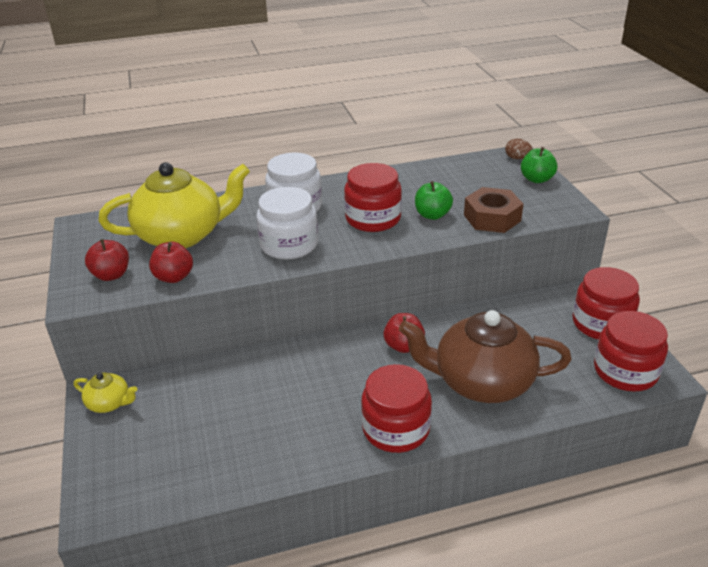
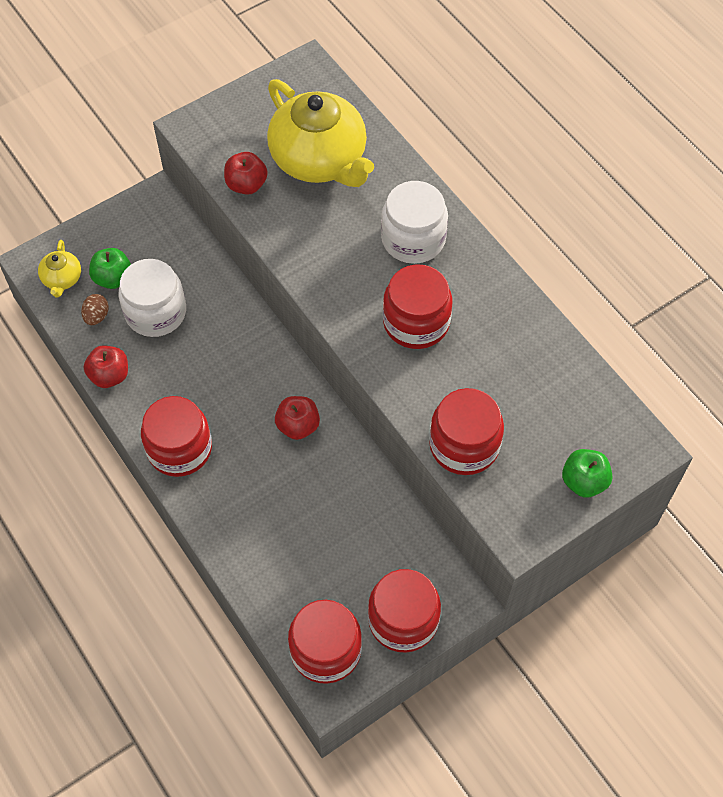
camera: 70 degrees right, 25 degrees up
yellow teapot [74,372,137,413] -> yellow teapot moved to [38,240,81,298]
red apple [85,239,129,281] -> red apple moved to [84,345,128,388]
white jar [256,187,318,259] -> white jar moved to [118,259,186,337]
brown teapot [399,310,572,403] -> none
green apple [415,181,453,220] -> green apple moved to [89,248,131,289]
brown nut [464,187,523,233] -> red jar [429,388,504,475]
brown egg [505,139,533,159] -> brown egg moved to [81,294,109,325]

